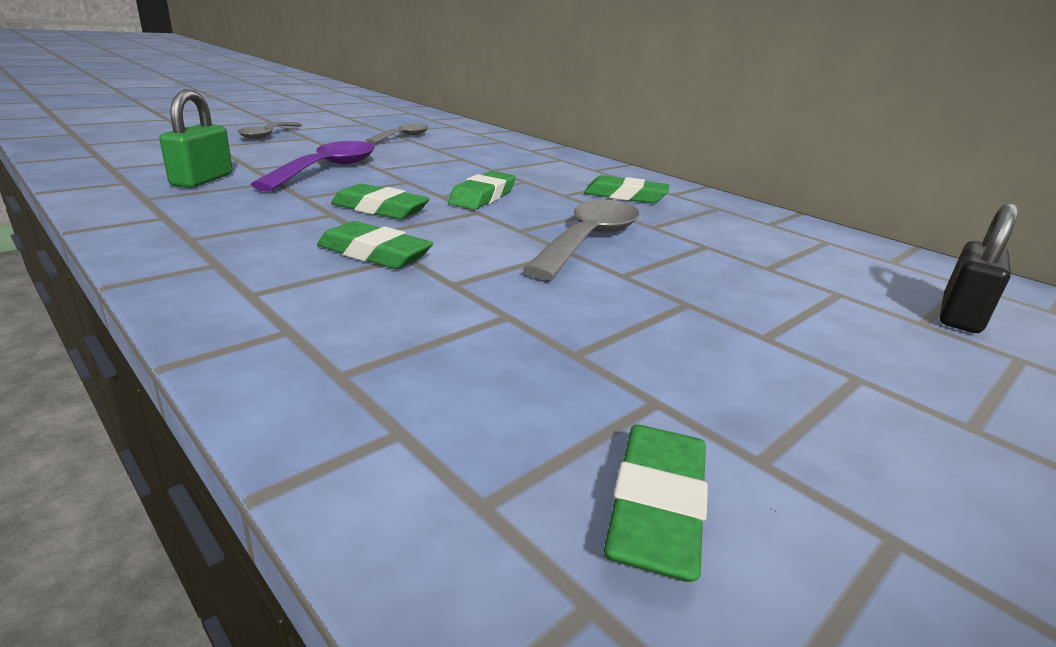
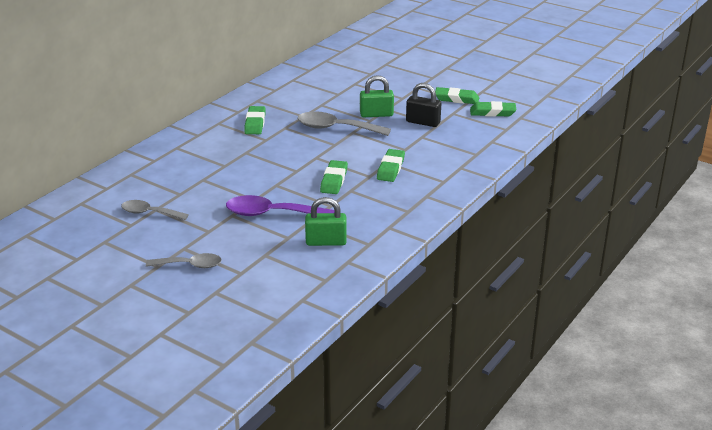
camera: 100 degrees left, 5 degrees up
green eraser [448,171,516,210] -> green eraser moved to [435,87,479,104]
black padlock [940,204,1018,333] -> black padlock moved to [406,83,441,127]
none -> green padlock [360,75,394,117]

